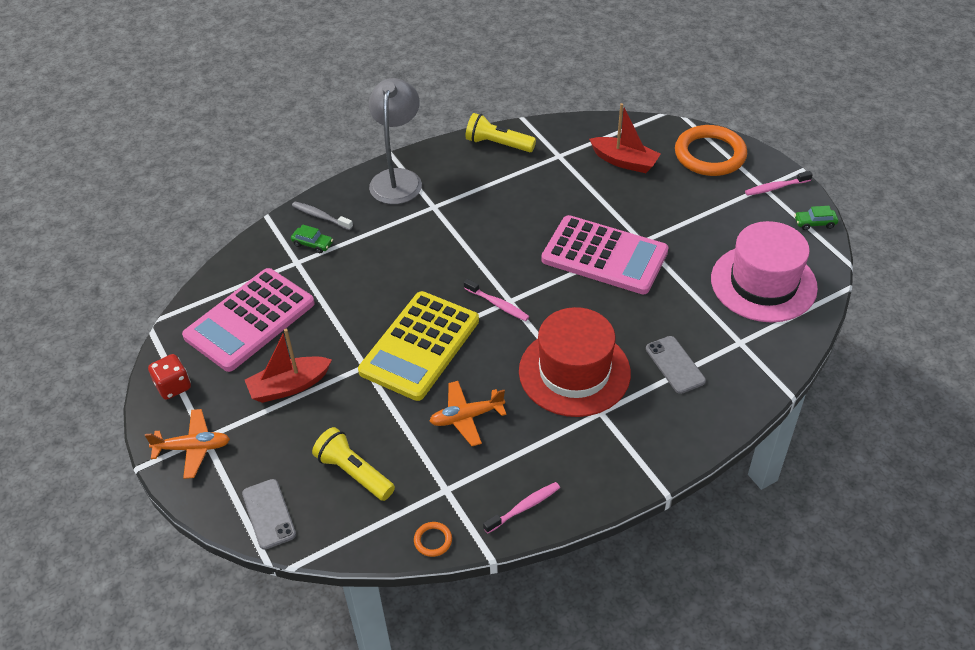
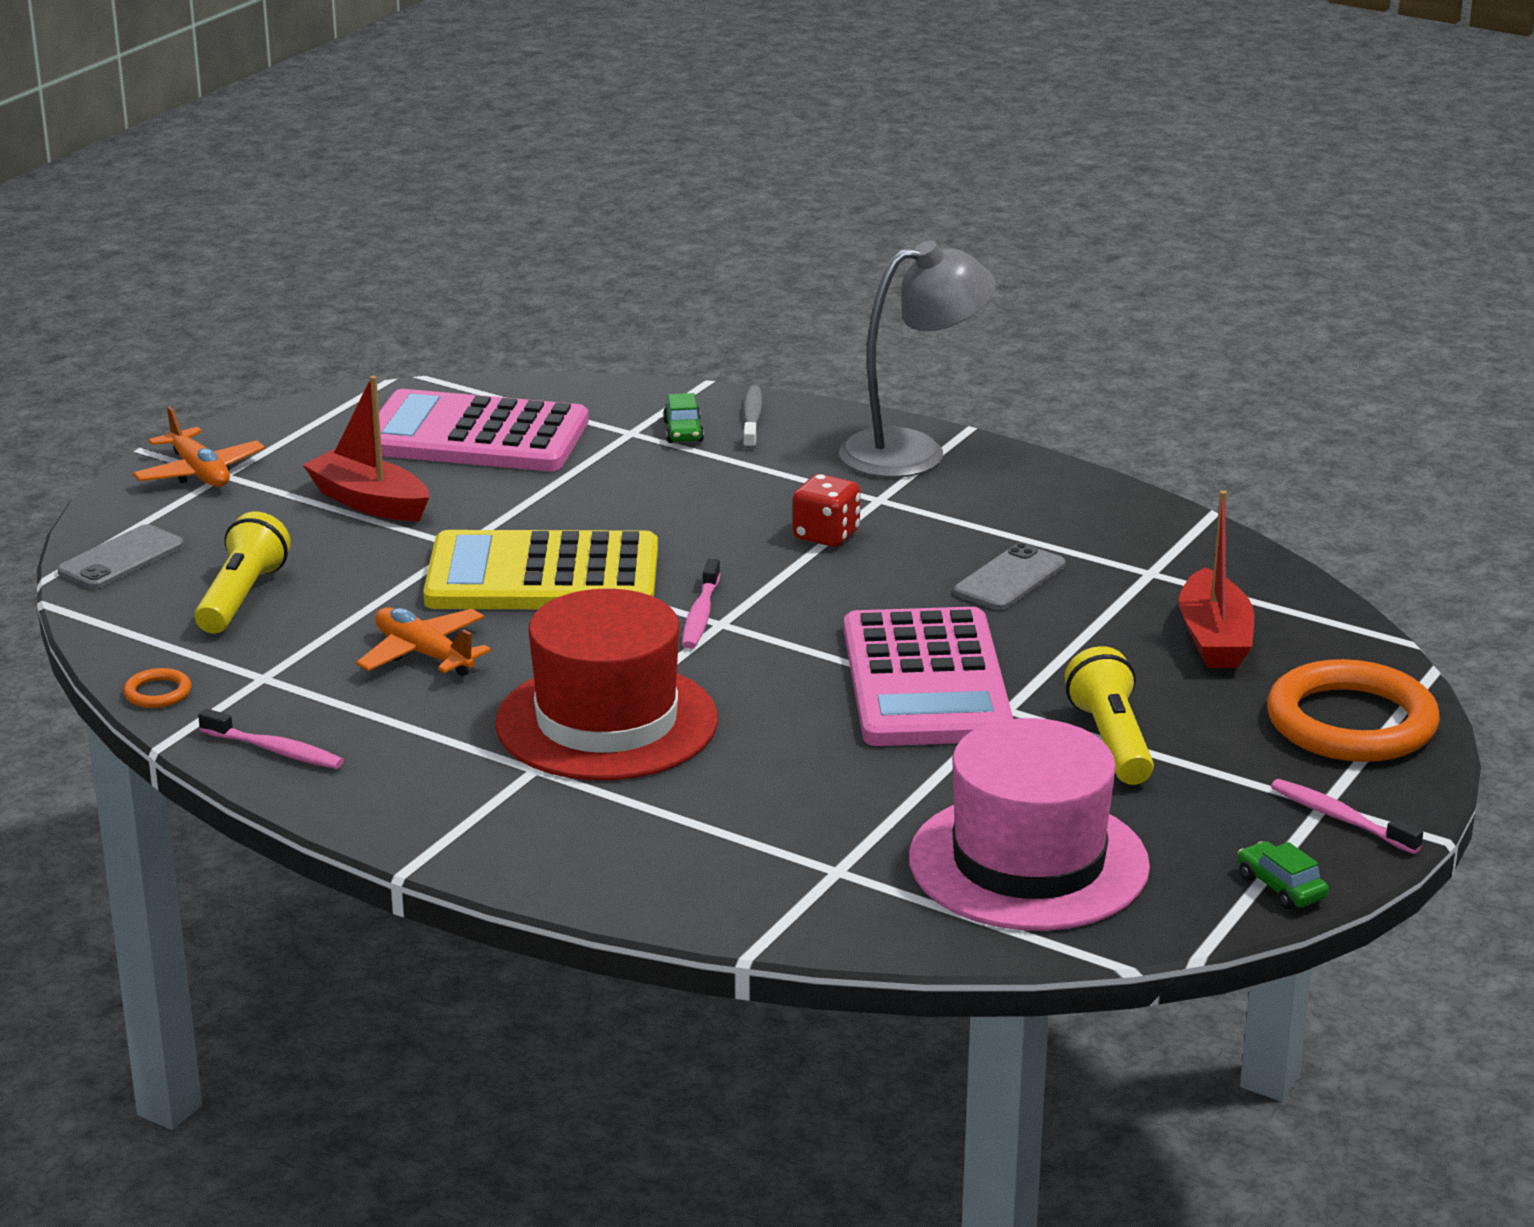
camera: 60 degrees right, 20 degrees down
red dice [148,354,191,400] -> red dice moved to [793,474,860,547]
yellow flashlight [465,113,536,152] -> yellow flashlight moved to [1064,646,1154,785]
grey phone [646,336,706,394] -> grey phone moved to [954,543,1066,610]

